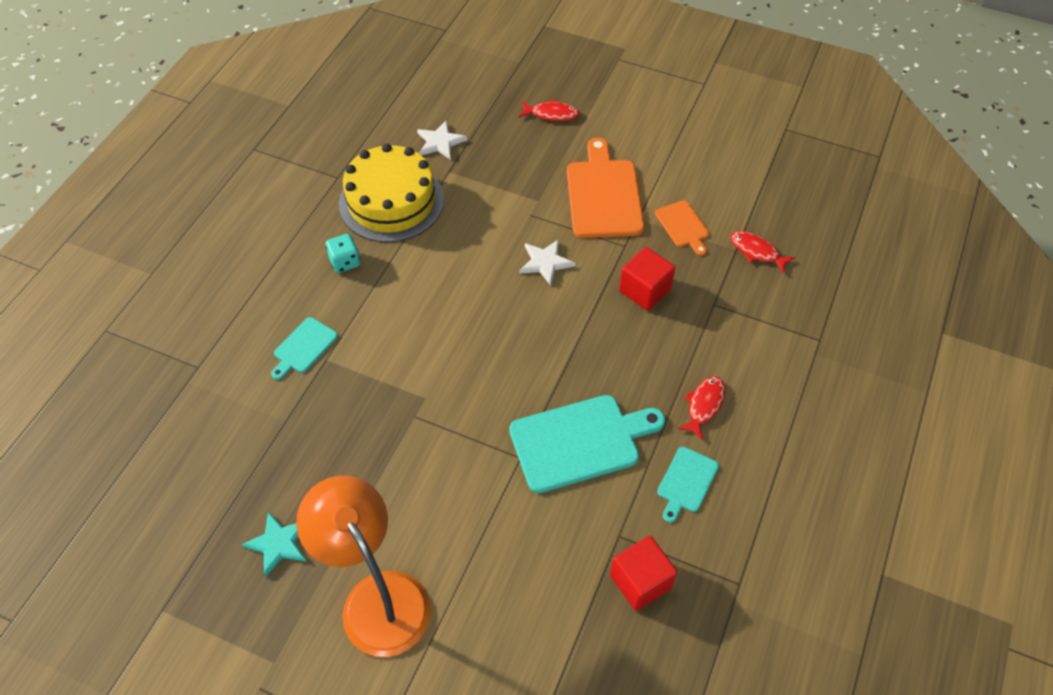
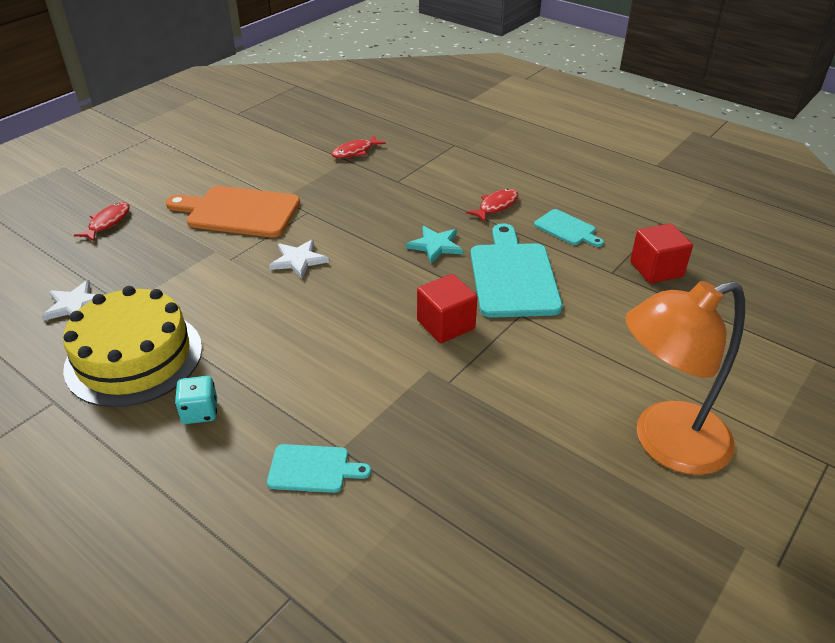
camera: 75 degrees left, 15 degrees down
turquoise star [242,511,307,577] -> turquoise star moved to [406,226,463,263]
turquoise cutting board [271,317,338,380] -> turquoise cutting board turned 45 degrees counterclockwise [267,444,371,493]
red cube [619,247,676,311] -> red cube moved to [417,274,478,343]
orange cutting board [655,200,709,256] -> none
red fish [678,376,725,440] -> red fish turned 90 degrees clockwise [466,189,518,222]

